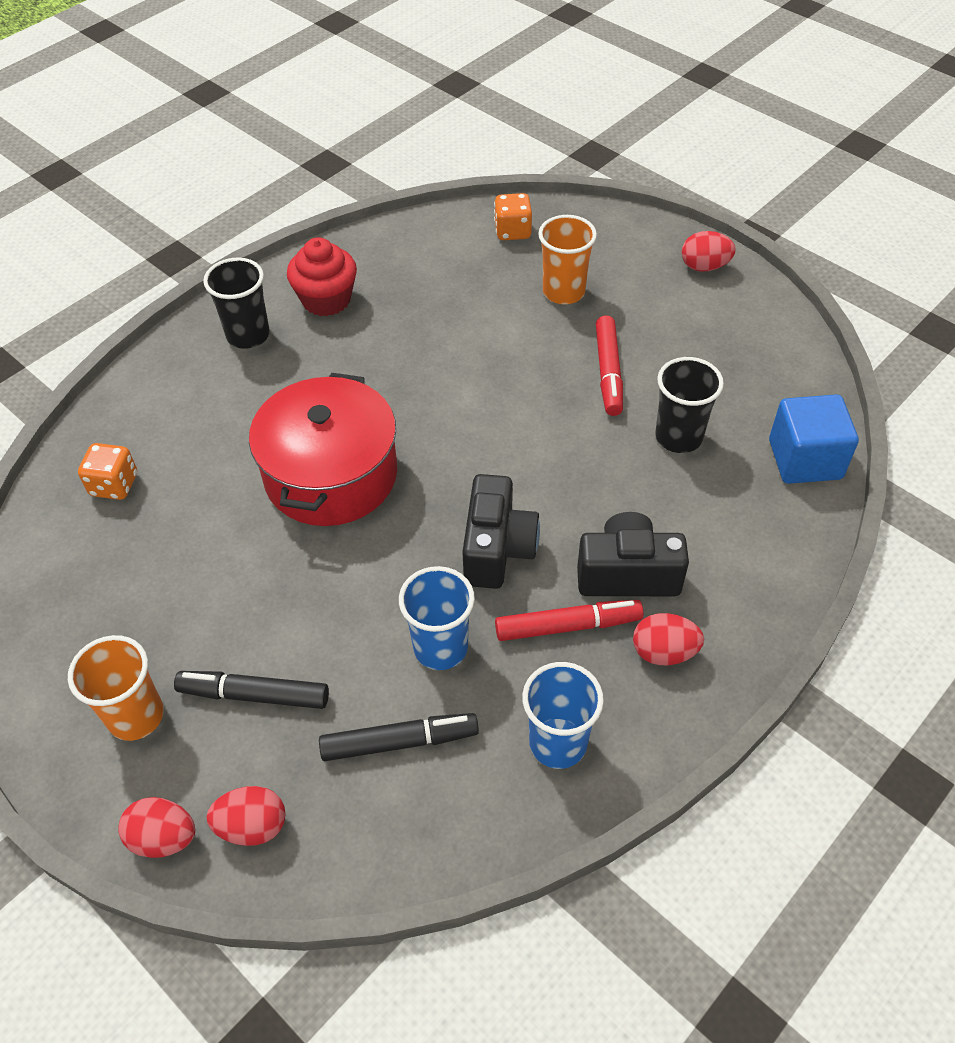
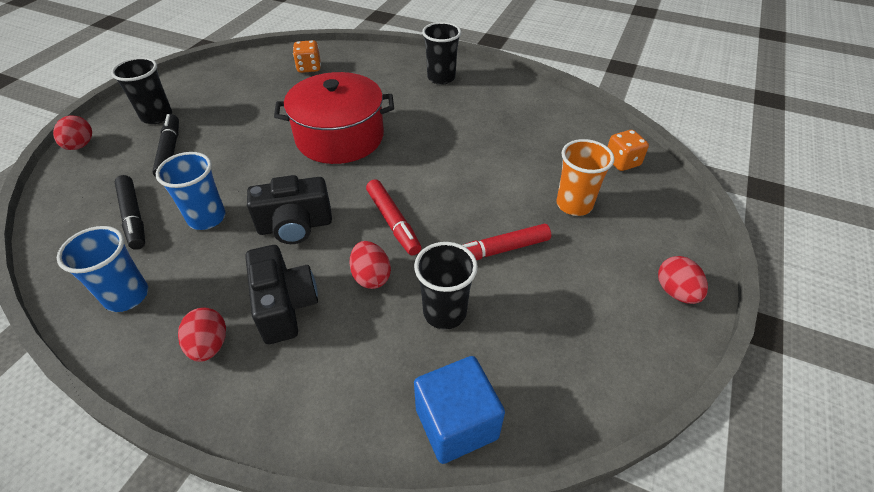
camera: 70 degrees right, 5 degrees down
orange cup [68,635,164,741] -> black cup [111,57,172,124]
red egg [207,786,286,846] -> red egg moved to [349,241,391,289]
red cupcake [287,237,357,316] -> none
red marker [495,600,644,641] -> red marker moved to [366,179,421,256]

